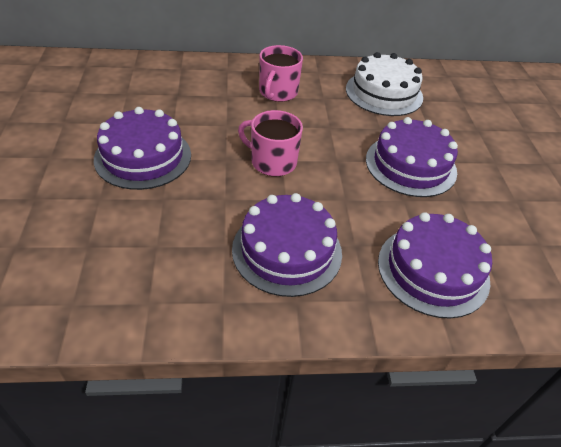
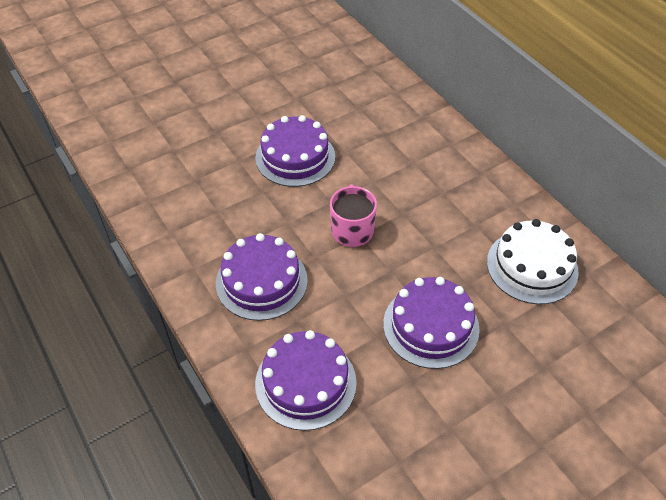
camera: 65 degrees right, 5 degrees up
pink mug [259,45,303,102] -> none

